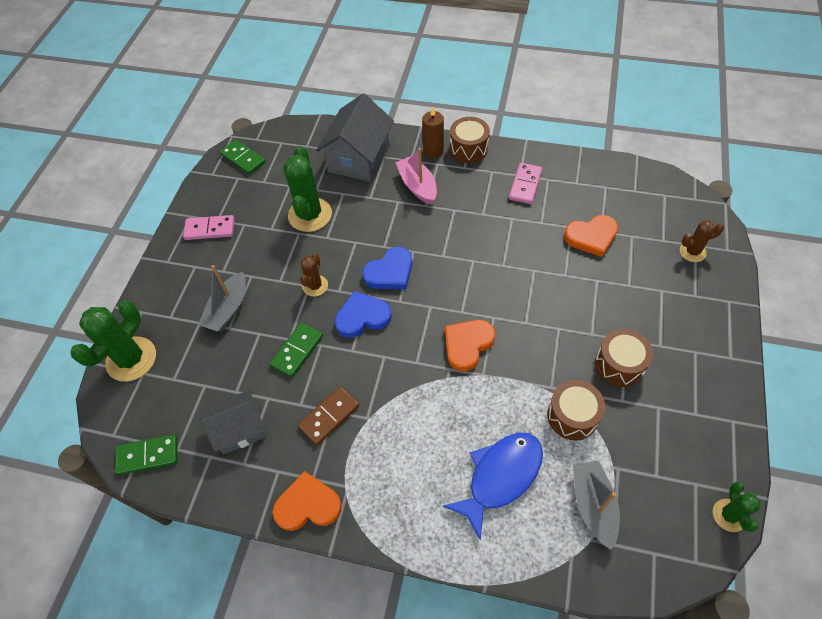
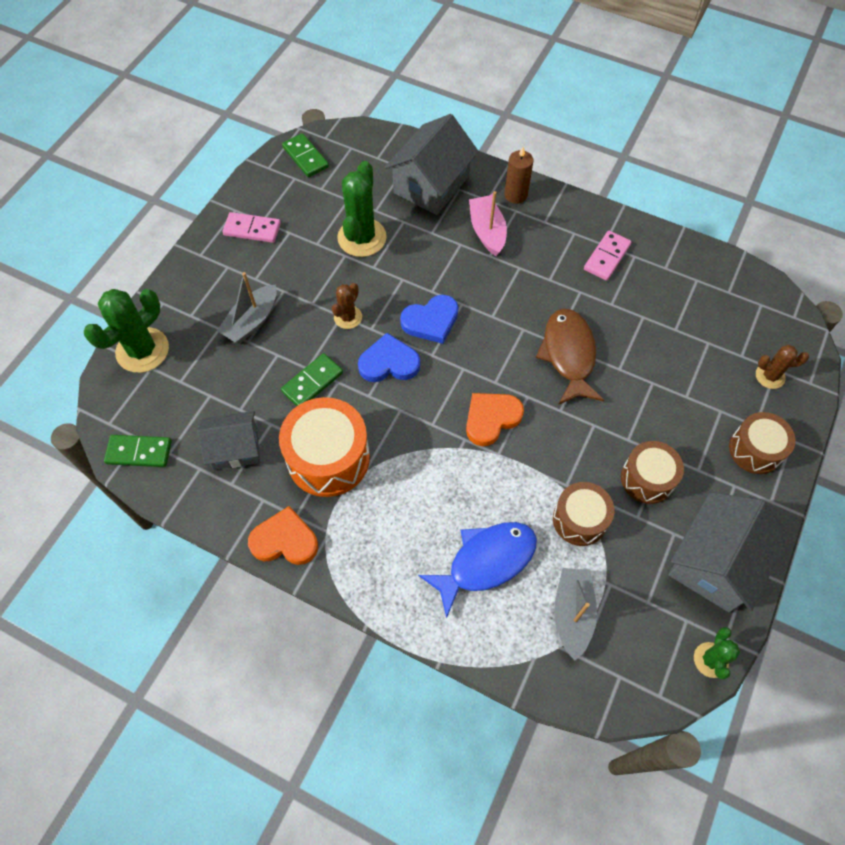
camera: 10 degrees right, 5 degrees up
brown domino [298,386,360,445] -> orange drum [279,397,370,497]
brown drum [450,117,490,163] -> brown drum moved to [729,412,796,474]
orange heart [564,215,618,257] -> none
none -> brown fish [536,309,604,405]
none -> grey house [669,492,789,612]

